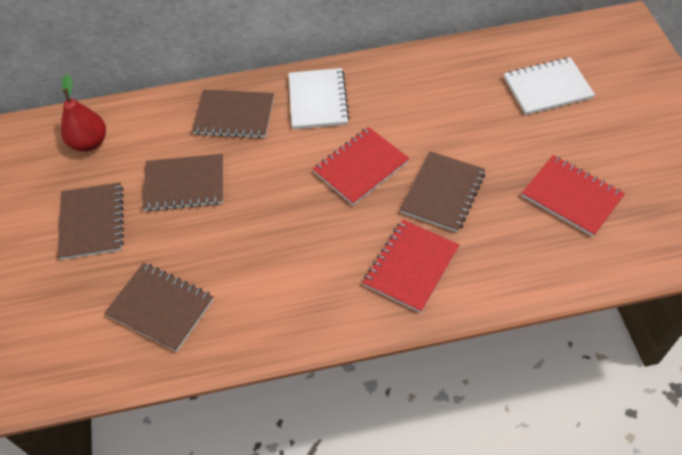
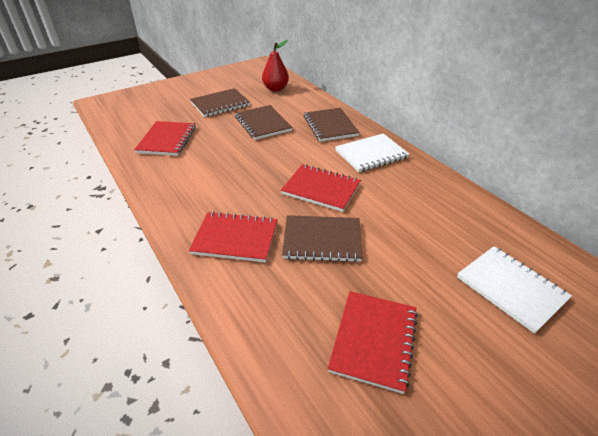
camera: 65 degrees right, 15 degrees down
brown notebook [104,263,214,352] -> red notebook [134,121,196,156]

